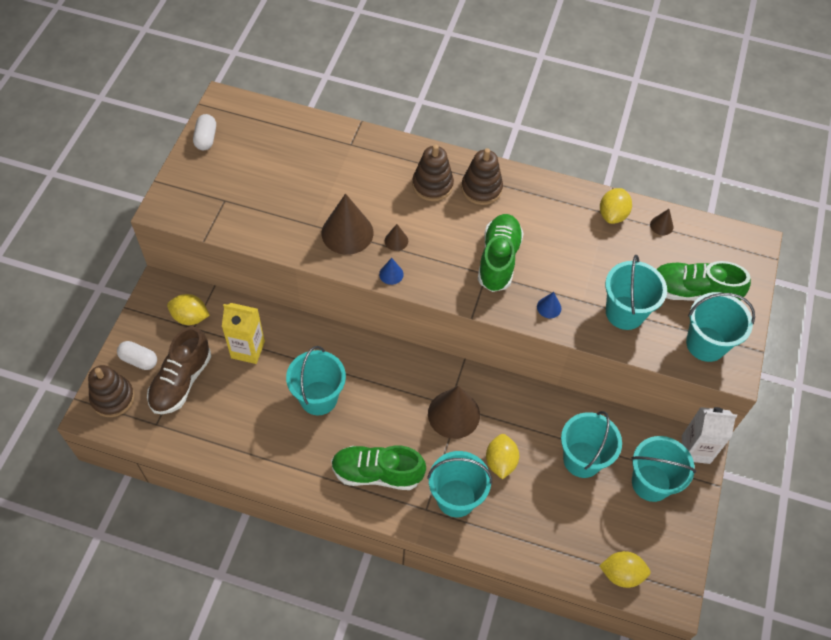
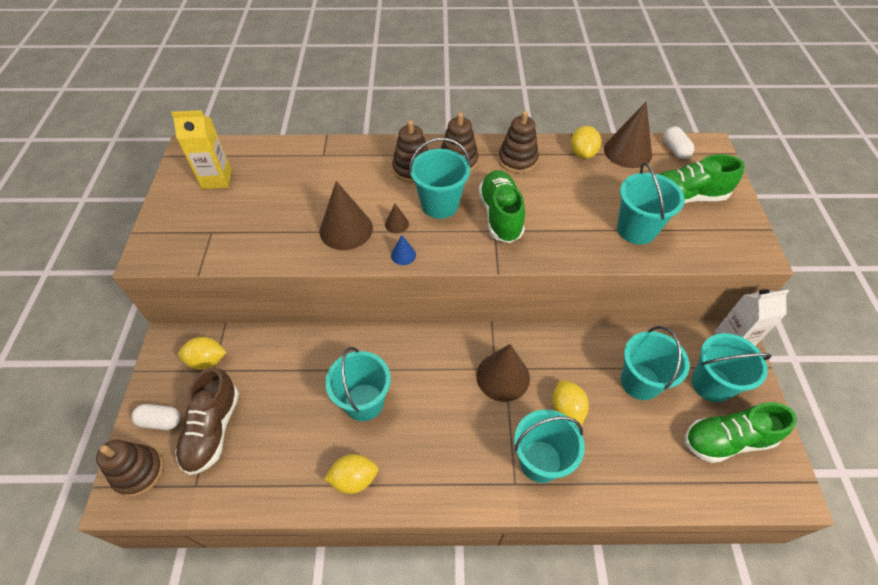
camera: 15 degrees left, 5 degrees down
white capsule [193,114,216,150] -> white capsule moved to [663,126,694,159]
yellow carton [222,303,265,364] -> yellow carton moved to [171,110,232,189]
green shoe [331,446,426,490] -> green shoe moved to [685,402,797,463]
blue cone [537,292,561,318] -> none
yellow lemon [599,551,651,588] -> yellow lemon moved to [324,454,378,494]
brown cone [650,209,673,235] -> brown cone [604,102,652,168], size x2.19
turquoise bucket [686,292,755,362] -> turquoise bucket moved to [409,138,471,219]
none -> brown stacking toy [498,111,539,173]

